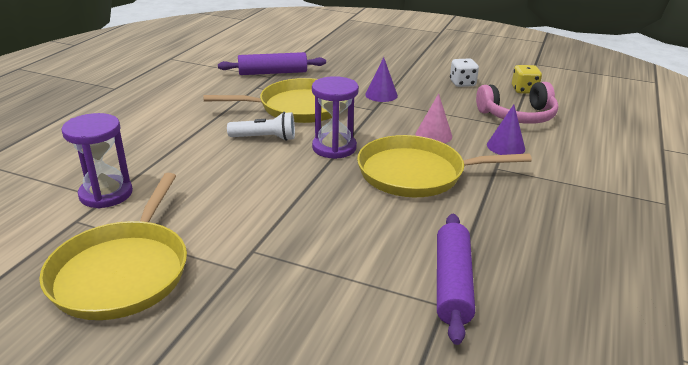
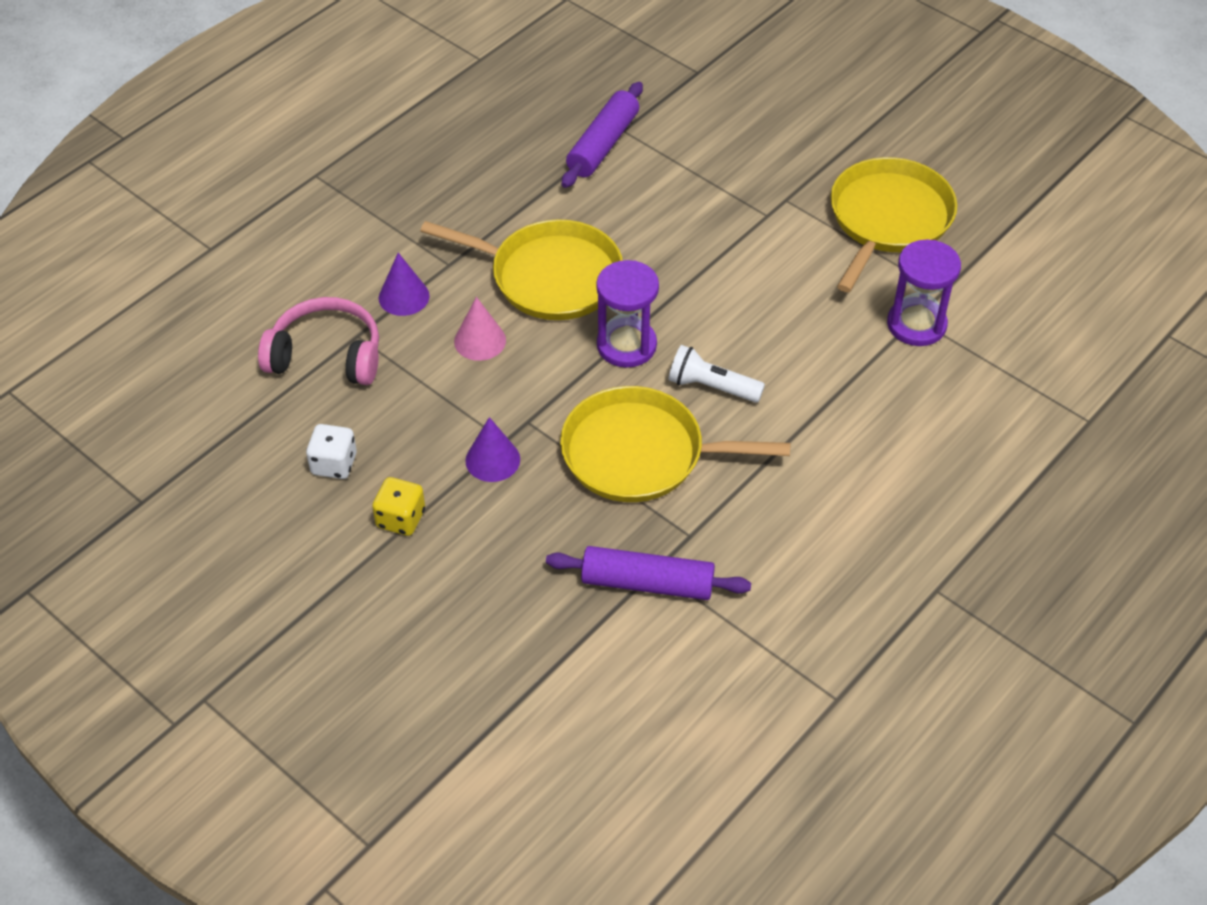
camera: 160 degrees left, 20 degrees up
yellow dice [512,65,542,93] -> yellow dice moved to [372,477,425,536]

